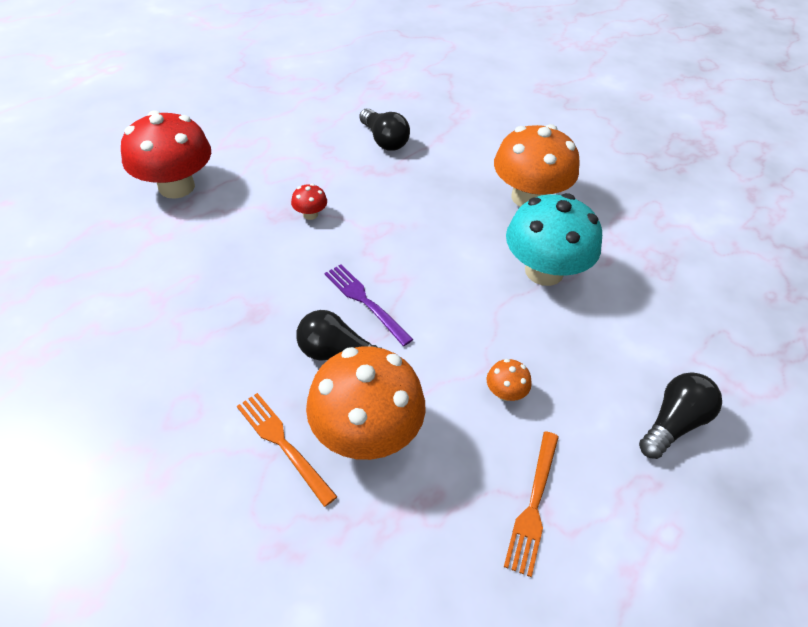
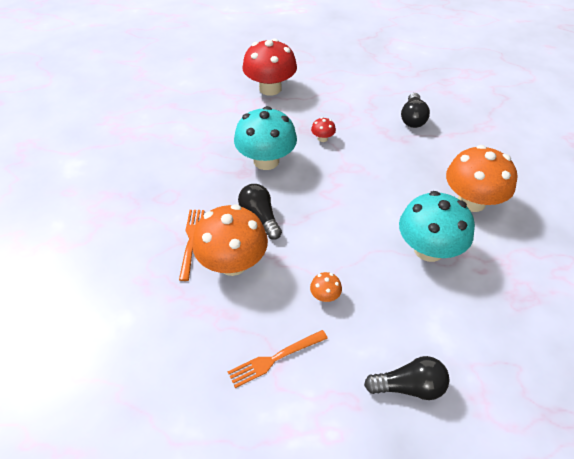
camera: 45 degrees right, 0 degrees up
purple fork [324,264,413,346] -> none
none -> turquoise mushroom [234,106,297,170]

